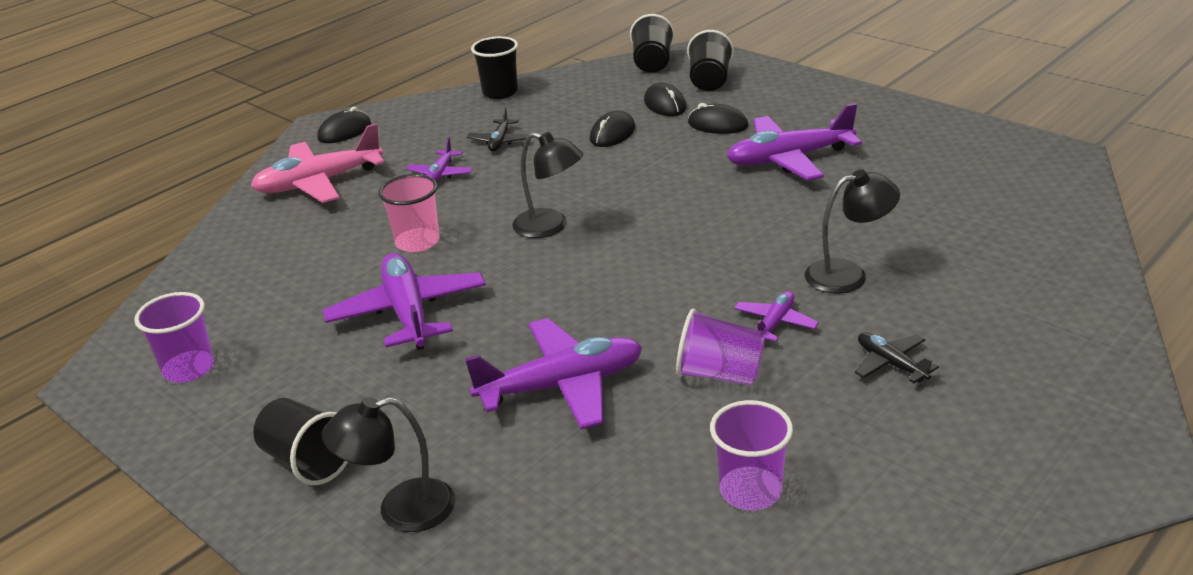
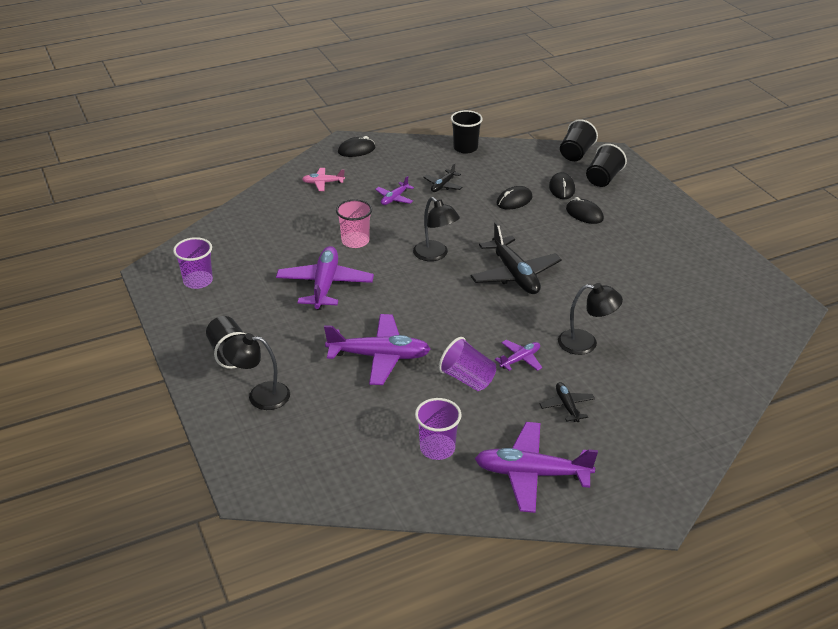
camera: 20 degrees right, 5 degrees up
pink plane [251,123,385,203] -> pink plane [302,168,345,191], size x0.51
purple plane [726,103,862,181] -> purple plane moved to [475,422,598,513]
none -> black plane [470,222,562,294]

